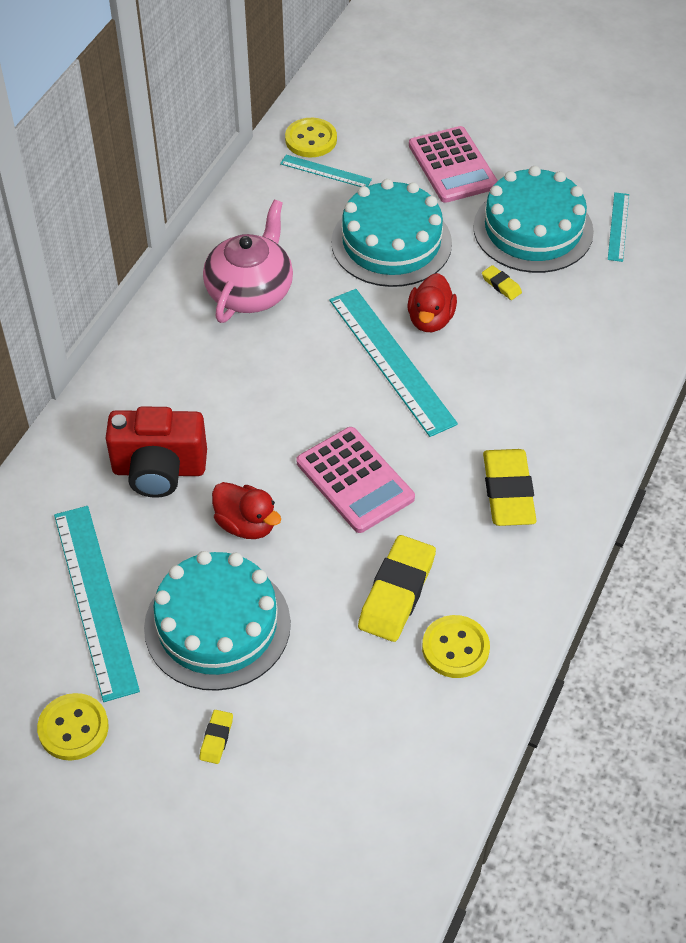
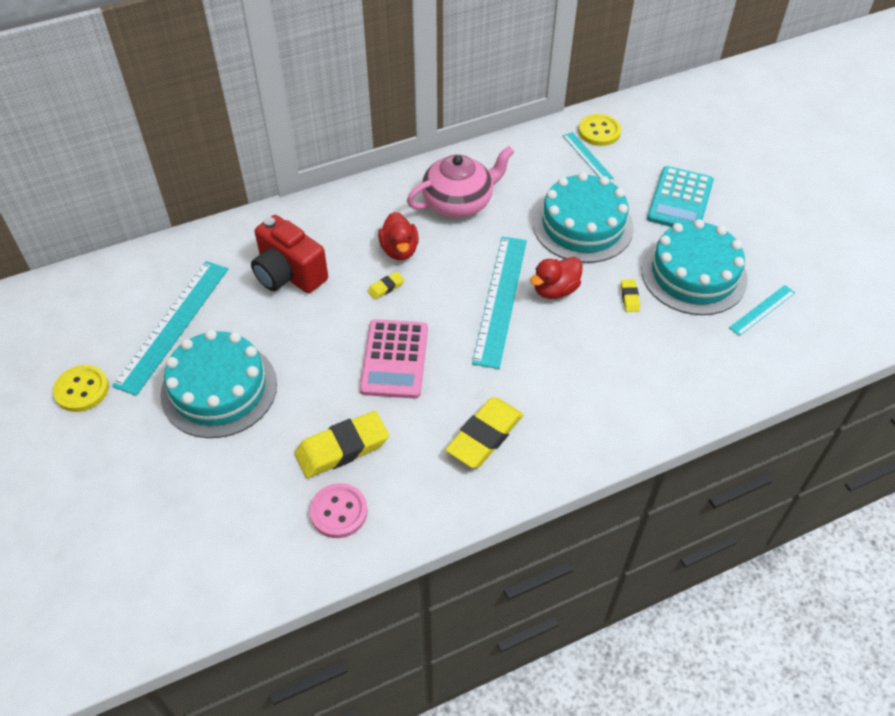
camera: 40 degrees right, 0 degrees up
yellow eraser [199,710,233,764] -> yellow eraser moved to [367,272,404,300]
red duck [212,482,281,539] -> red duck moved to [378,212,419,260]
pink calculator [409,126,498,203] -> turquoise calculator [647,166,714,227]
yellow button [422,615,490,678] -> pink button [309,483,368,538]

